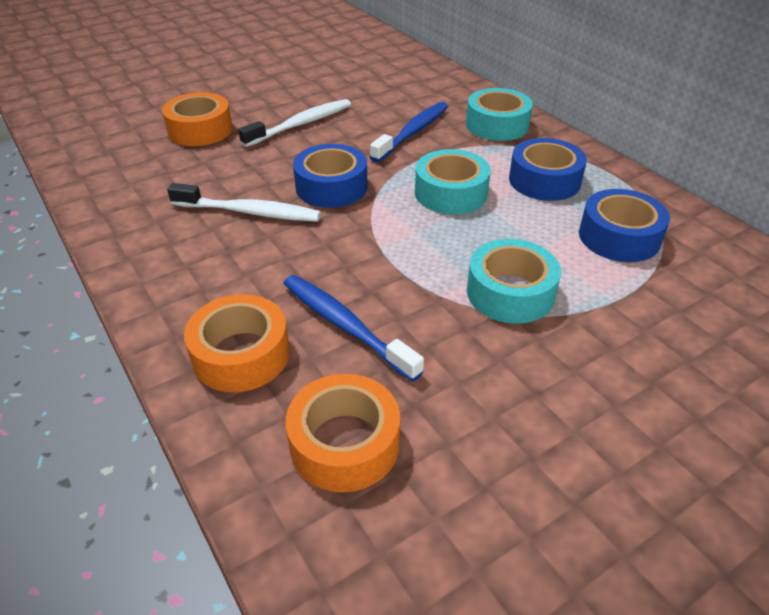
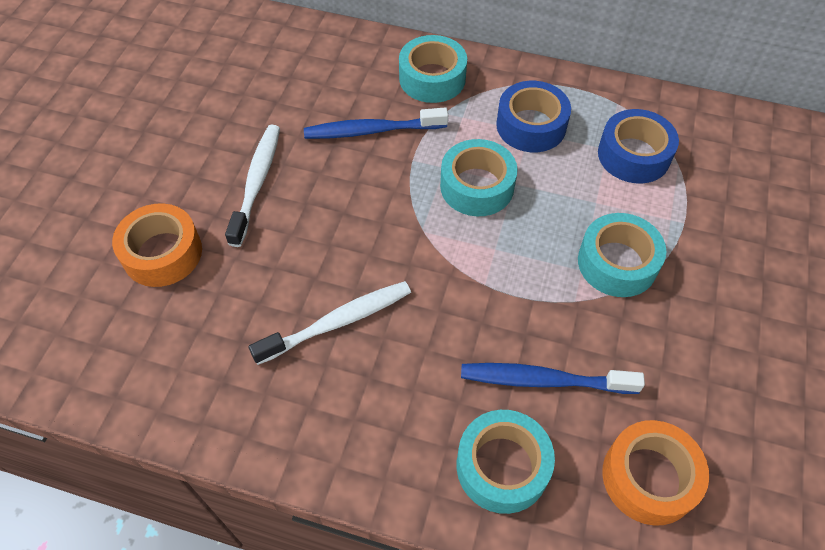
camera: 40 degrees left, 15 degrees up
orange tape [184,294,290,392] -> turquoise tape [457,410,555,514]
blue tape [293,144,368,208] -> none
blue toothbrush [370,102,448,162] -> blue toothbrush turned 90 degrees counterclockwise [304,107,448,139]

